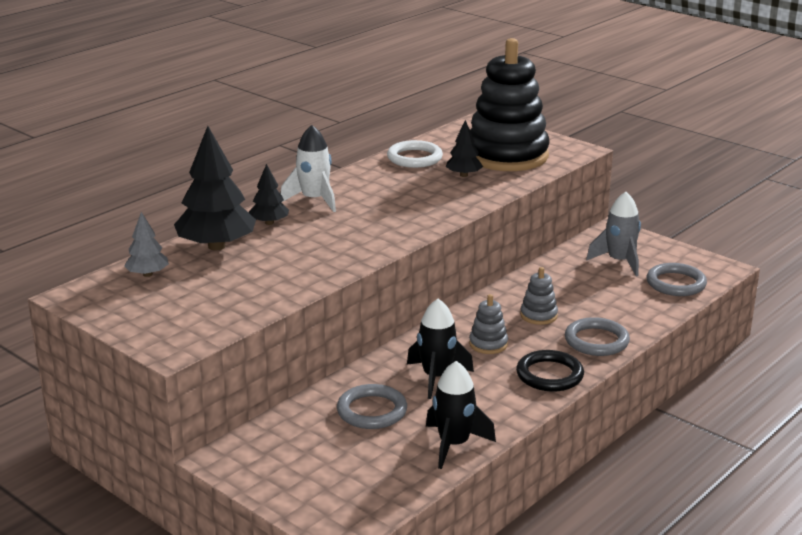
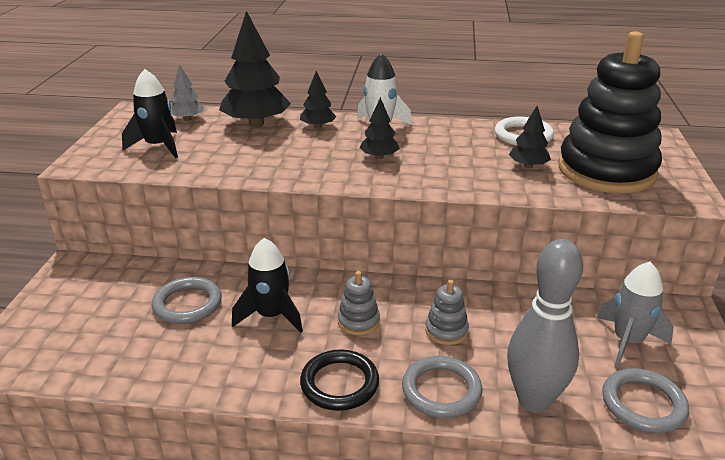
camera: 55 degrees right, 5 degrees up
black rocket [426,361,496,469] -> black rocket moved to [122,69,178,158]
none -> black tree [359,97,400,159]
none -> grey bowling pin [507,239,583,412]

